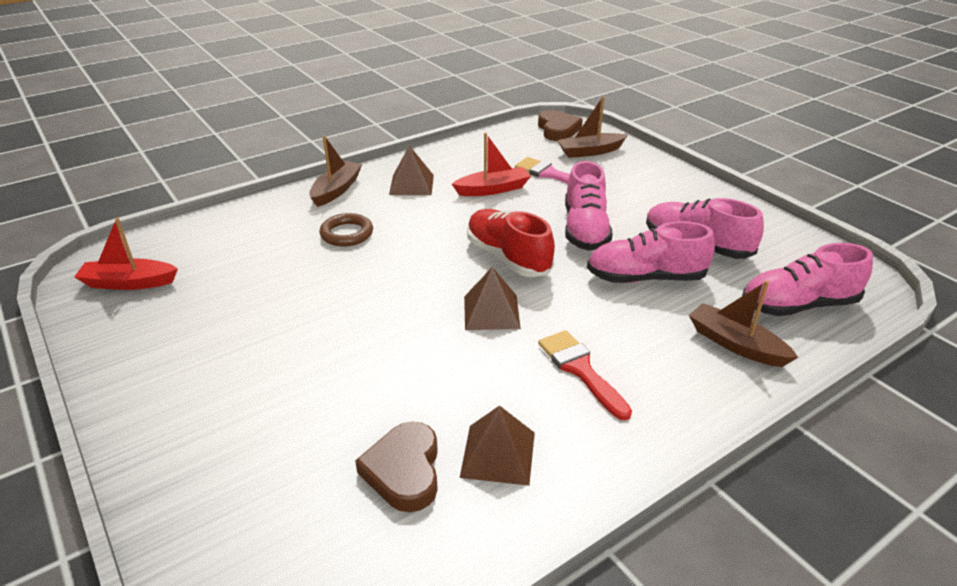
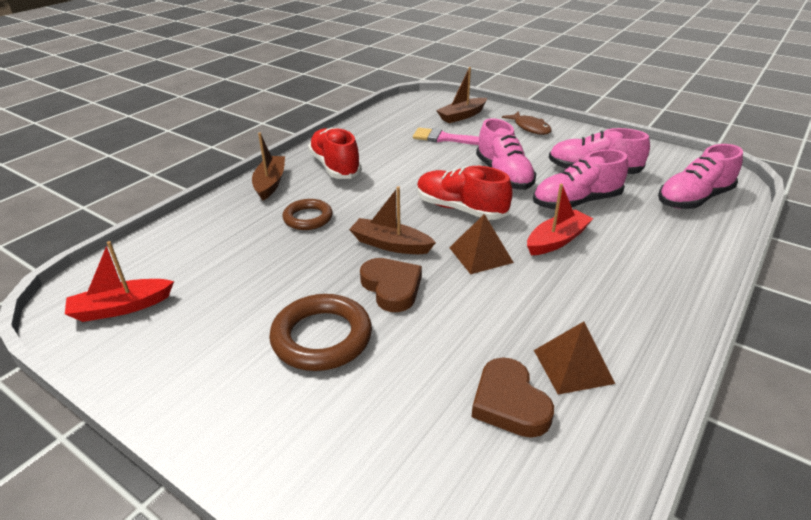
camera: 20 degrees left, 0 degrees up
brown pyramid [389,145,434,195] -> red shoe [308,127,362,179]
red boat [452,133,531,196] -> red boat moved to [527,184,593,255]
brown heart [538,110,583,141] -> brown heart moved to [360,258,422,312]
red brush [538,330,632,421] -> none
brown boat [689,280,798,367] -> brown boat moved to [349,186,436,254]
none -> brown ring [269,294,372,371]
none -> brown fish [502,111,552,135]

